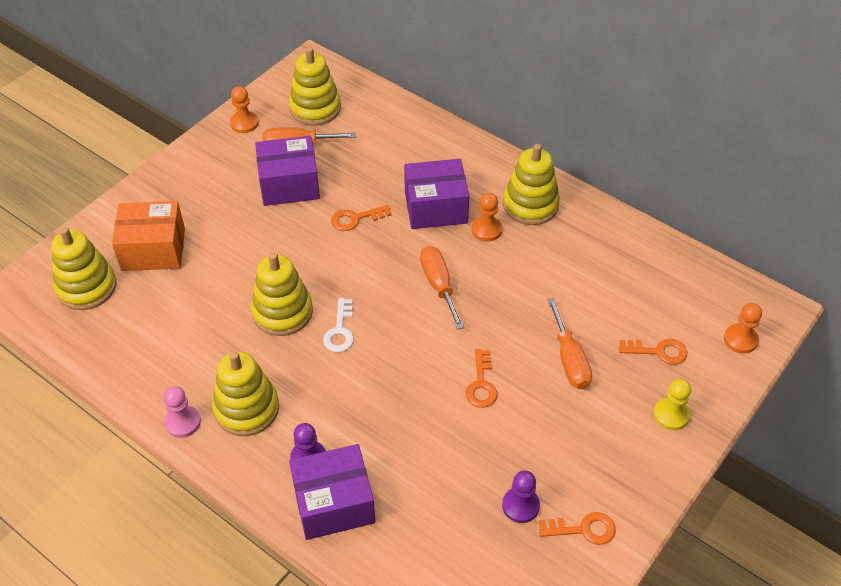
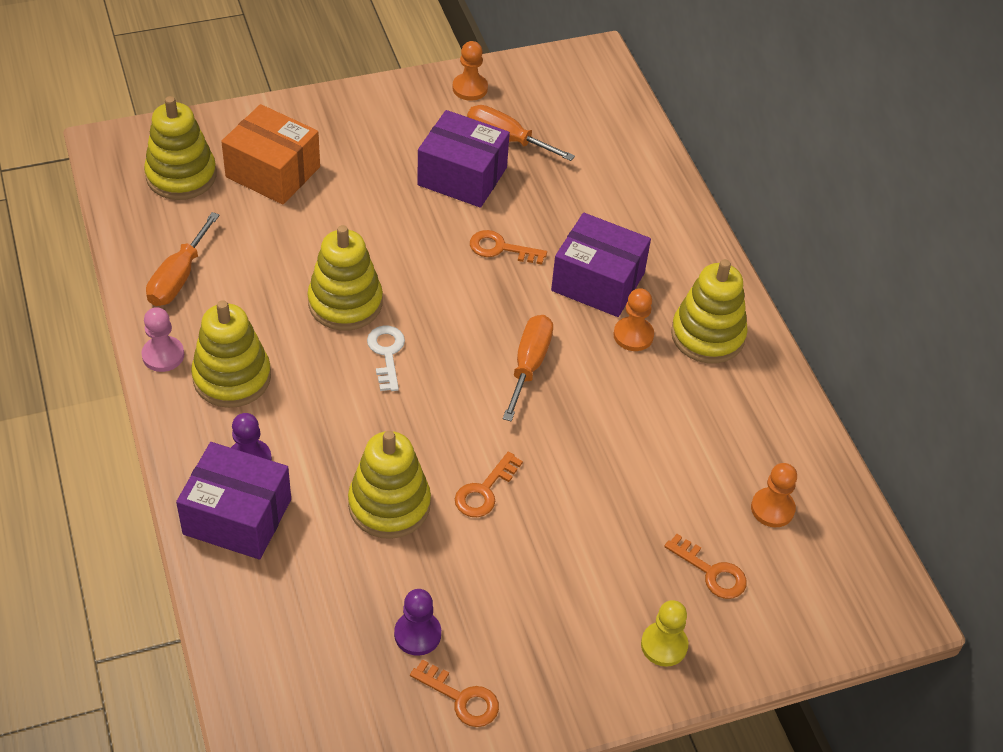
camera: 30 degrees right, 0 degrees up
yellow stacking toy [289,47,341,126] -> yellow stacking toy moved to [348,431,431,539]
white key [323,298,354,352] -> white key turned 135 degrees clockwise [367,325,405,391]
orange screwdriver [547,298,592,389] -> orange screwdriver moved to [146,212,220,306]
orange pawn [724,303,762,354] -> orange pawn moved to [751,463,797,527]

